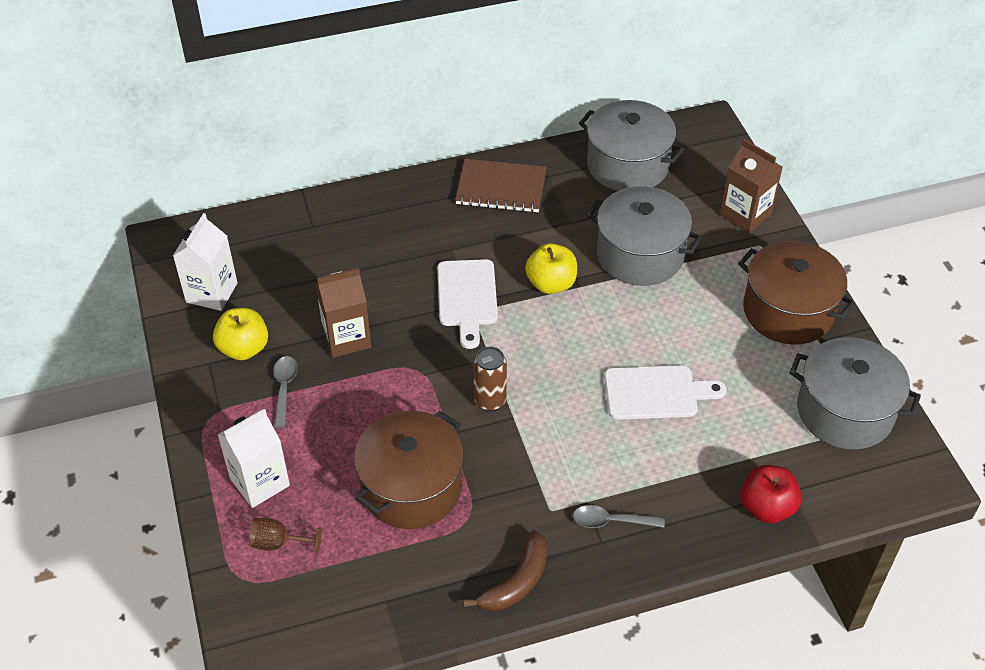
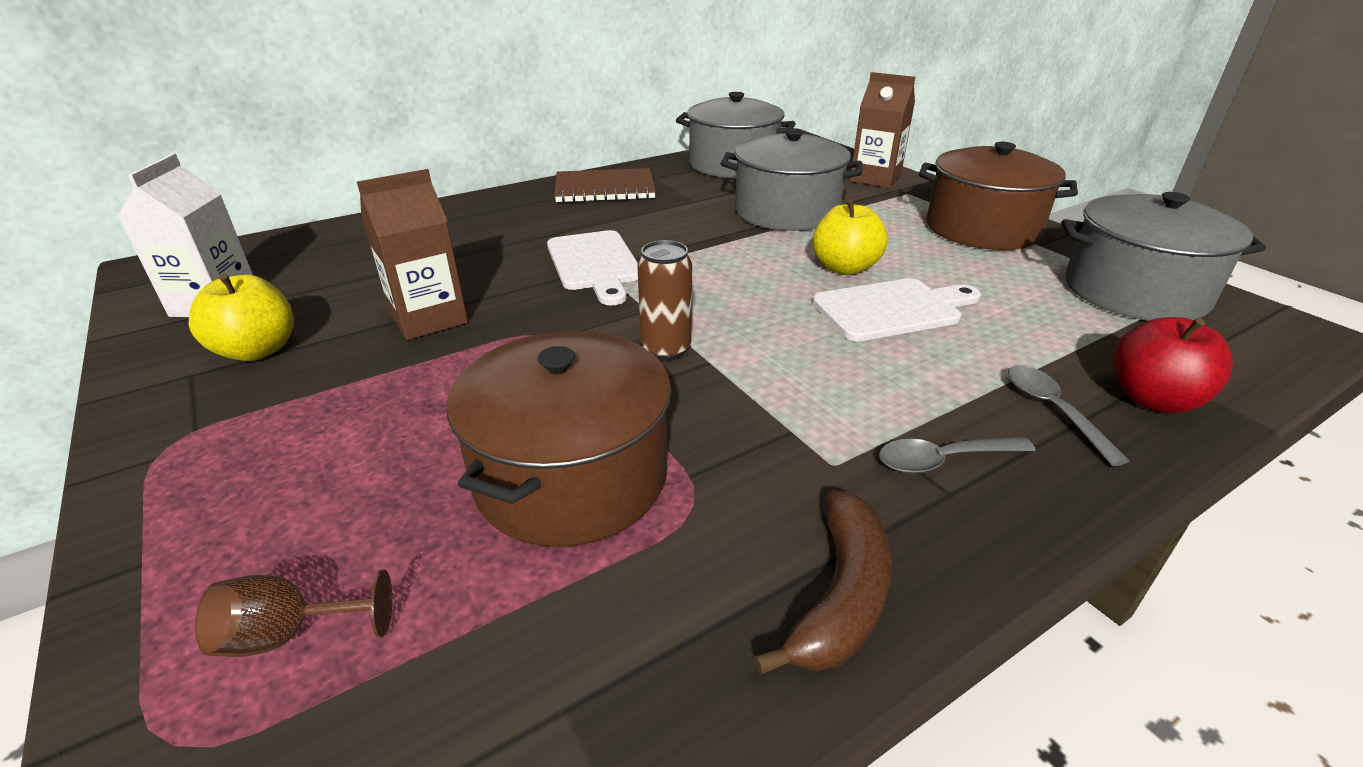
camera: 15 degrees left, 15 degrees down
white carton [218,409,290,508] -> none
grey spoon [273,356,298,428] -> grey spoon moved to [1008,365,1130,466]
yellow apple [525,243,577,294] -> yellow apple moved to [813,199,887,275]

